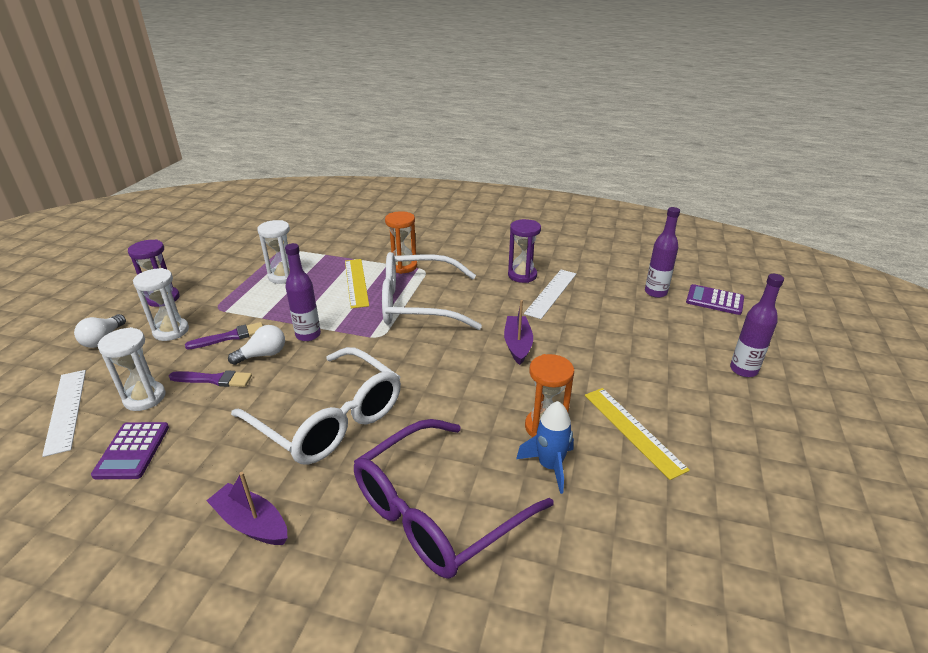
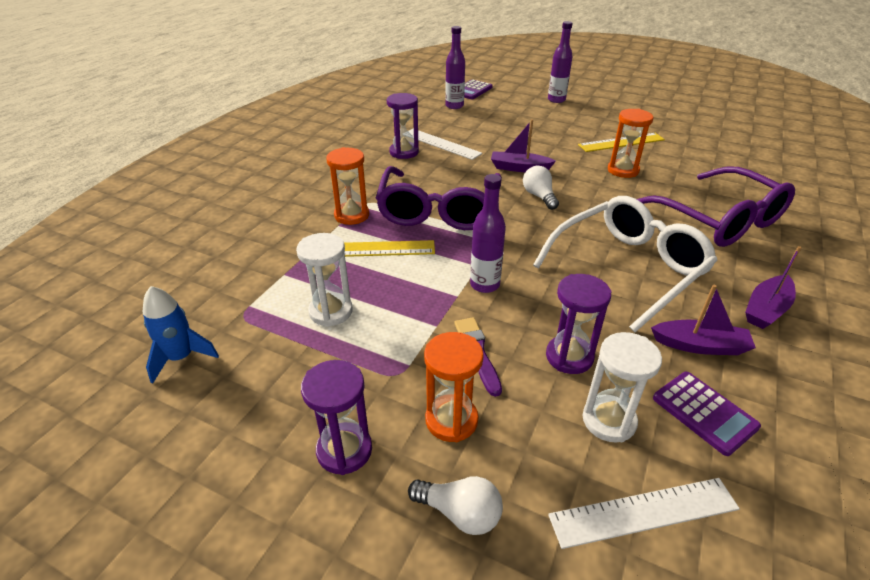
camera: 80 degrees left, 5 degrees up
purple calculator [91,422,169,479] -> purple calculator turned 45 degrees clockwise [653,372,761,456]
white hourglass [133,268,189,341] -> orange hourglass [424,332,484,442]
purple brush [169,370,252,387] -> purple hourglass [546,274,611,374]
white light bulb [228,325,285,365] -> white light bulb moved to [523,165,559,210]
white glasses [382,252,482,330] -> purple glasses [376,166,502,230]
blue rocket [516,401,574,494] -> blue rocket moved to [143,286,219,384]
none -> purple boat [651,285,756,355]

